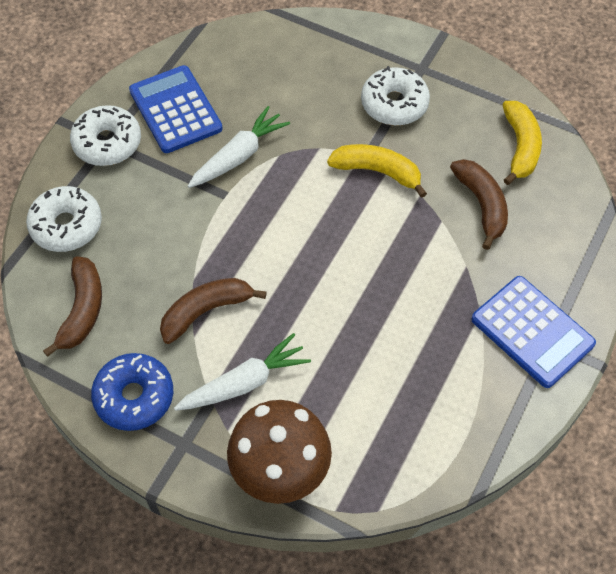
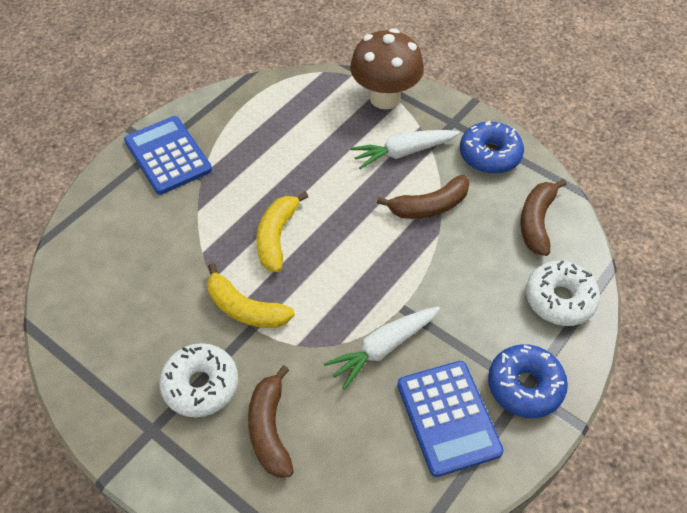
camera: 170 degrees left, 5 degrees down
white donut [70,105,141,166] -> blue donut [488,344,568,418]
brown banana [450,159,508,250] -> brown banana moved to [248,366,294,478]
yellow banana [503,101,542,185] -> yellow banana moved to [256,192,308,272]

